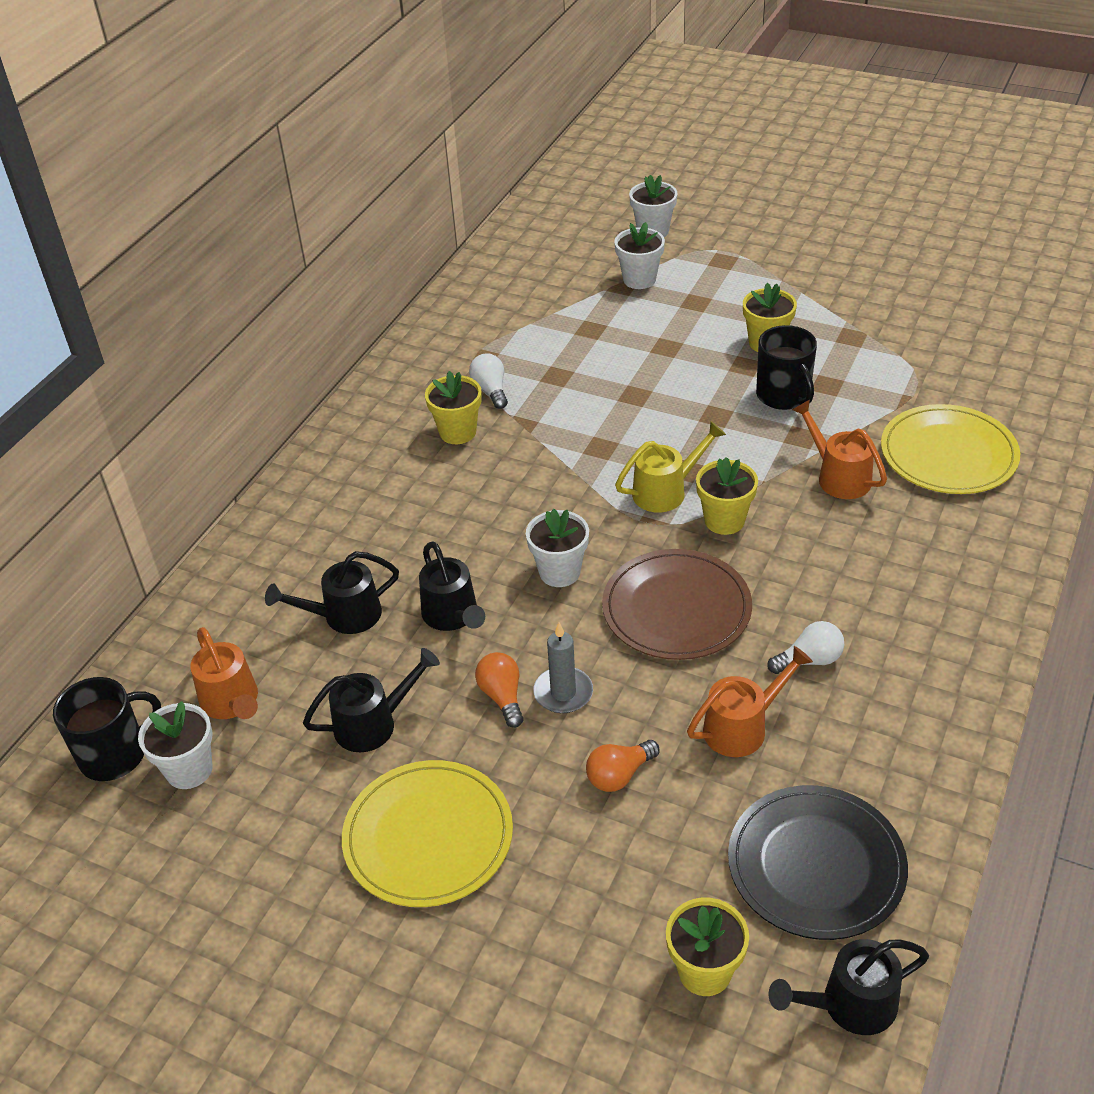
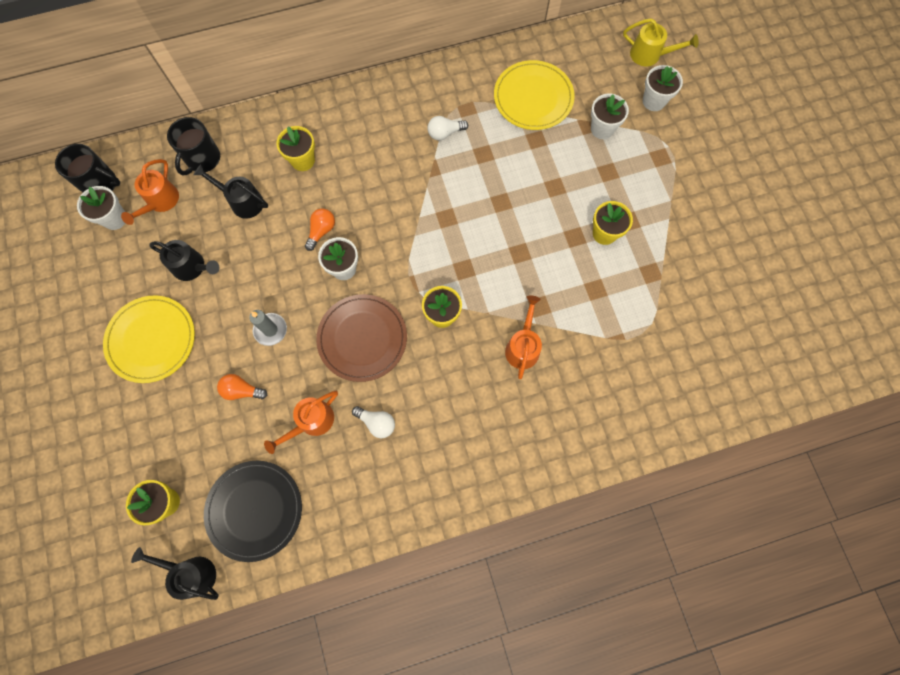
camera: 45 degrees right, 30 degrees up
black watering can [419,541,485,631] -> none
yellow flower pot [425,371,482,444] -> yellow flower pot moved to [276,126,315,171]
white light bulb [469,353,508,409] -> white light bulb turned 135 degrees counterclockwise [427,116,468,141]
orange light bulb [475,652,523,728] -> orange light bulb moved to [305,208,335,251]
yellow watering can [615,421,726,512] -> yellow watering can moved to [623,18,699,66]
orange watering can [687,646,813,757] -> orange watering can turned 120 degrees clockwise [264,391,338,454]
black mug [756,325,817,410] -> black mug moved to [167,117,220,175]
yellow plate [881,404,1020,494] -> yellow plate moved to [494,60,575,130]

